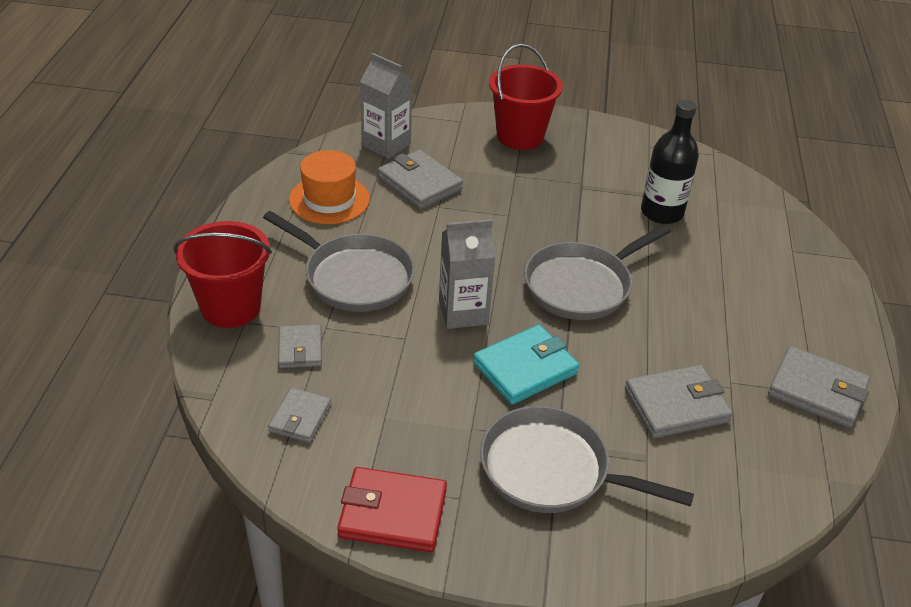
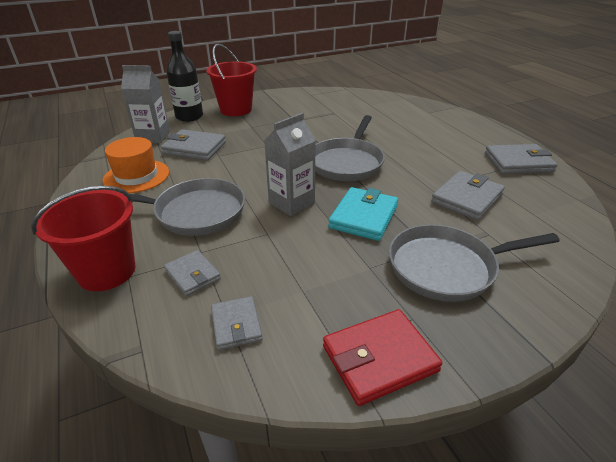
camera: 30 degrees left, 5 degrees down
black bottle [641,100,699,224] -> black bottle moved to [166,31,203,122]

